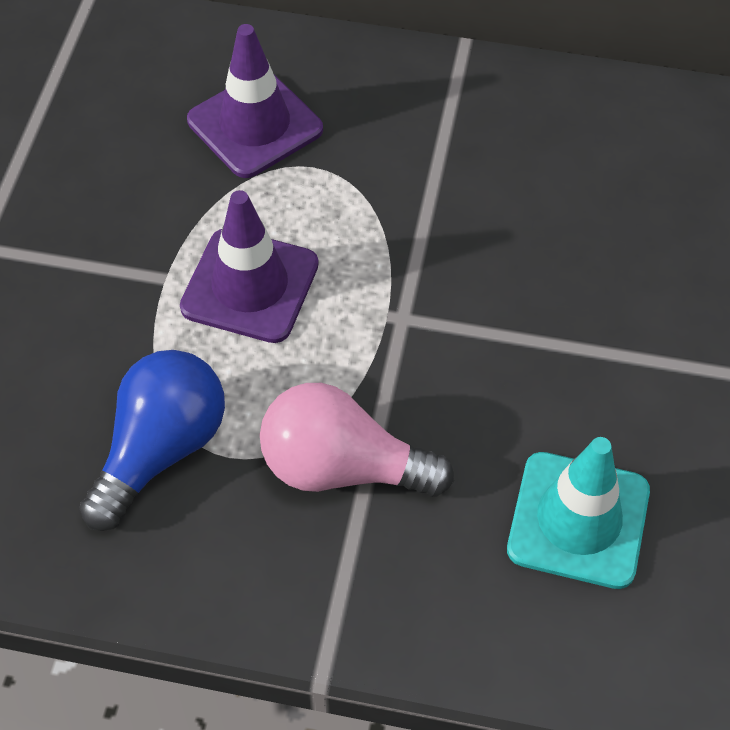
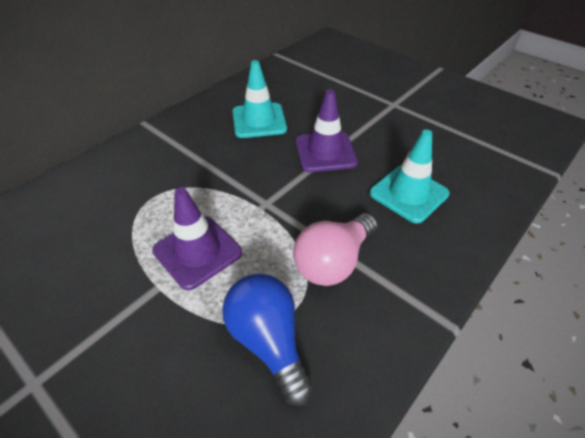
camera: 60 degrees left, 10 degrees down
purple traffic cone [187,24,323,178] -> purple traffic cone moved to [296,90,358,172]
none -> turquoise traffic cone [233,60,287,138]

